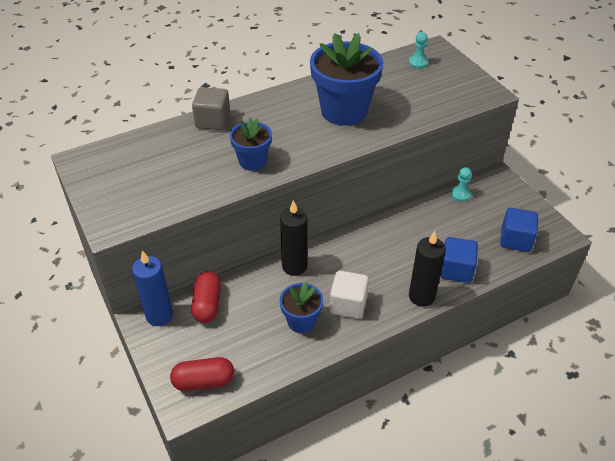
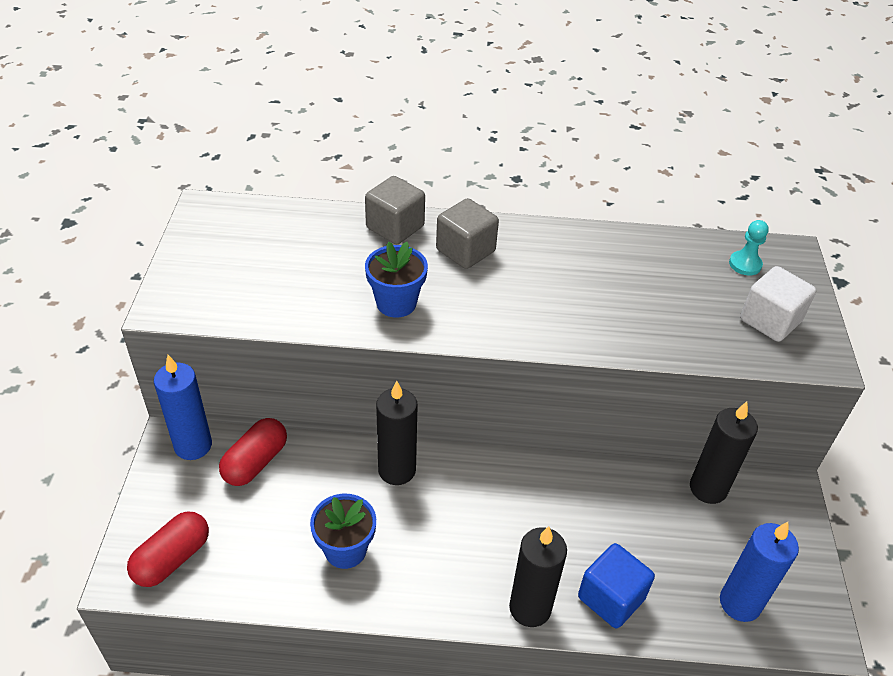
camera: 30 degrees right, 0 degrees up
red capsule [170,357,234,391] -> red capsule turned 75 degrees counterclockwise [127,512,209,587]
blue flower pot [310,33,383,126] -> none
white cube [330,271,369,319] -> white cube moved to [740,266,816,342]
turquoise pawn [450,167,472,202] -> black candle [690,402,758,504]
blue cube [500,208,538,252] -> blue candle [720,522,799,622]
none -> grey cube [436,198,499,269]

